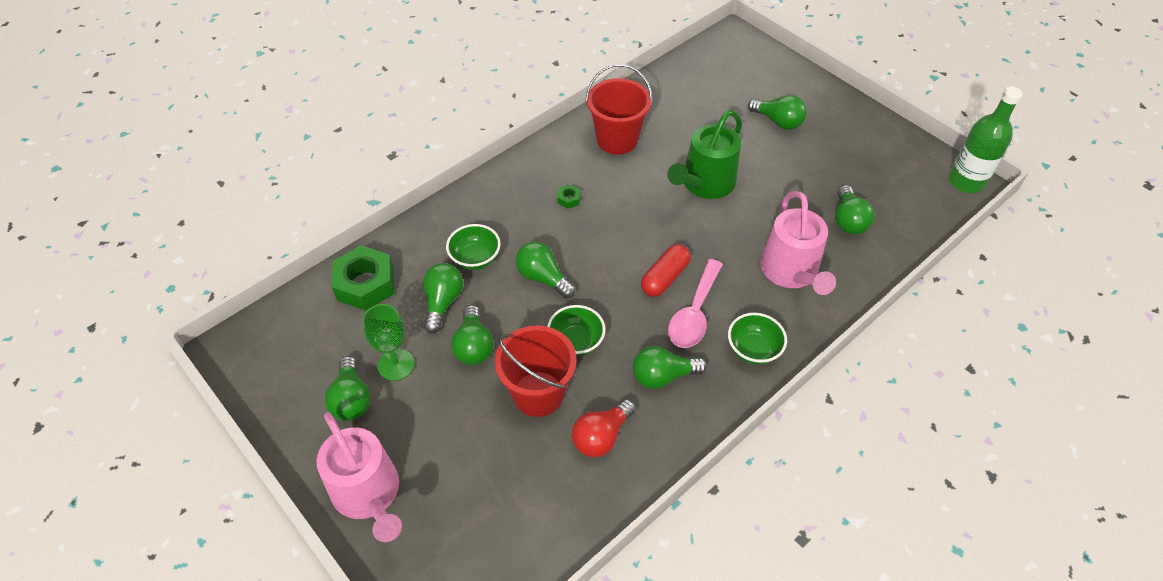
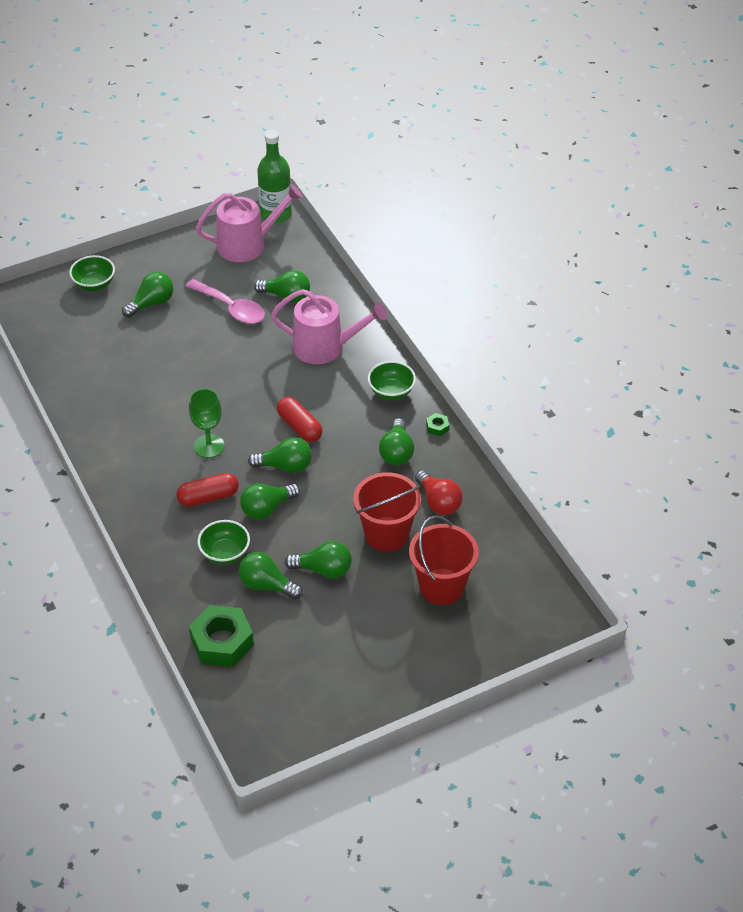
camera: 75 degrees left, 5 degrees down
pink watering can [316,412,402,542] -> pink watering can moved to [196,184,303,262]
green light bulb [325,356,370,421] -> green light bulb moved to [248,437,312,473]
green goblet [362,304,415,381] -> green goblet moved to [189,389,225,458]
green bowl [547,305,605,357] -> green bowl moved to [69,255,115,291]
green nut [557,184,581,209] -> green nut moved to [426,413,449,436]
red bucket [586,64,653,155] -> red bucket moved to [409,515,479,605]
green watering can [667,110,742,199] -> none
pink spoon [668,259,723,348] -> pink spoon moved to [185,279,265,324]
none -> red capsule [176,473,239,507]

